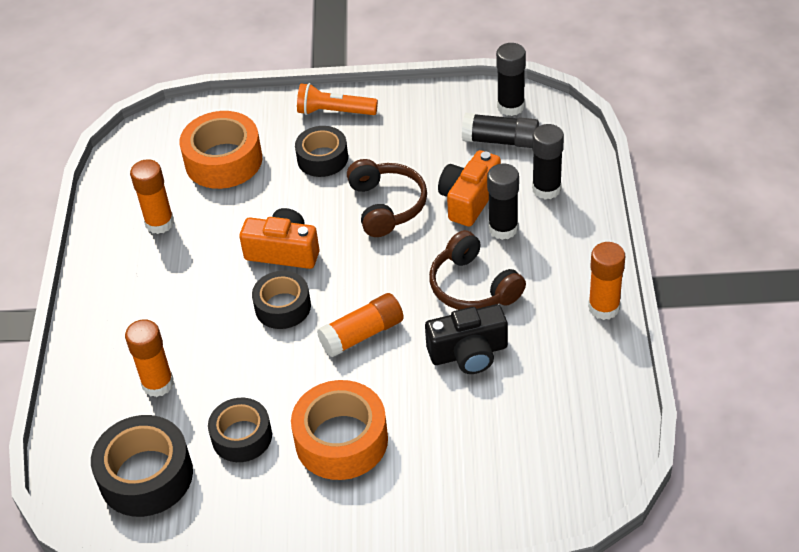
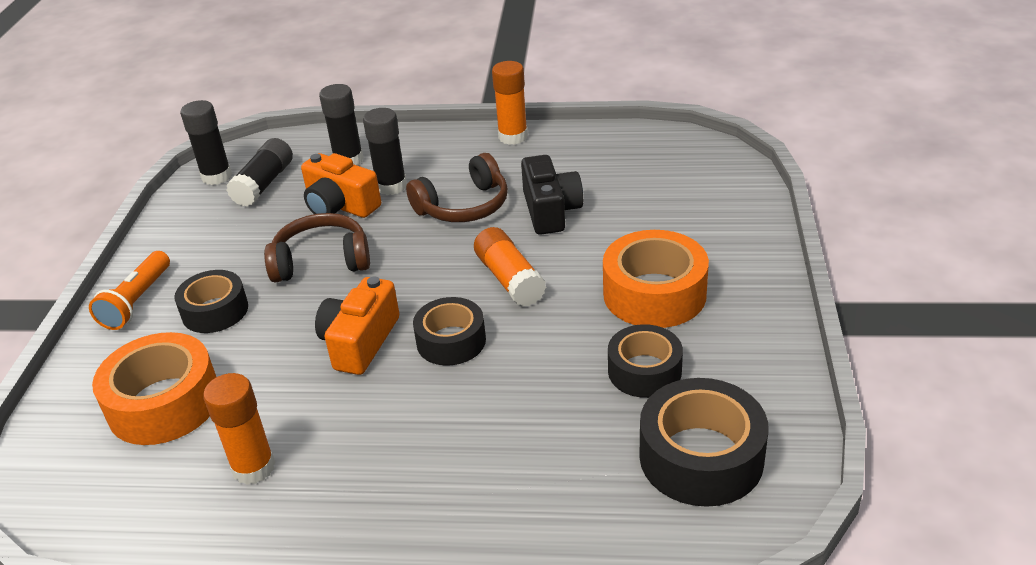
camera: 85 degrees left, 10 degrees down
orange glue stick [125,319,174,397] -> none

